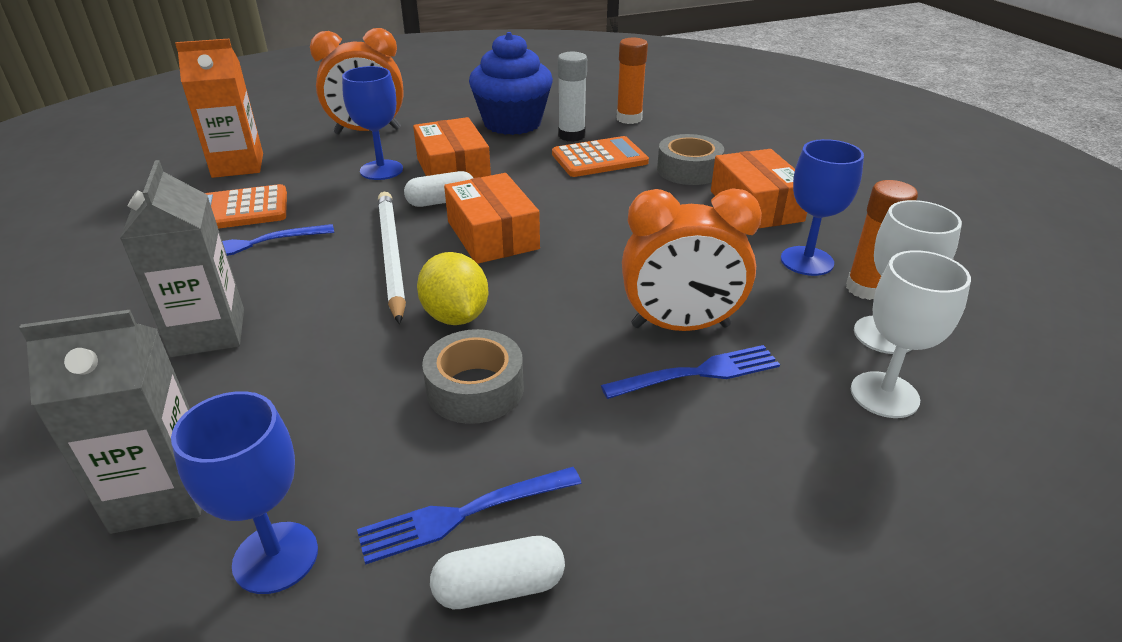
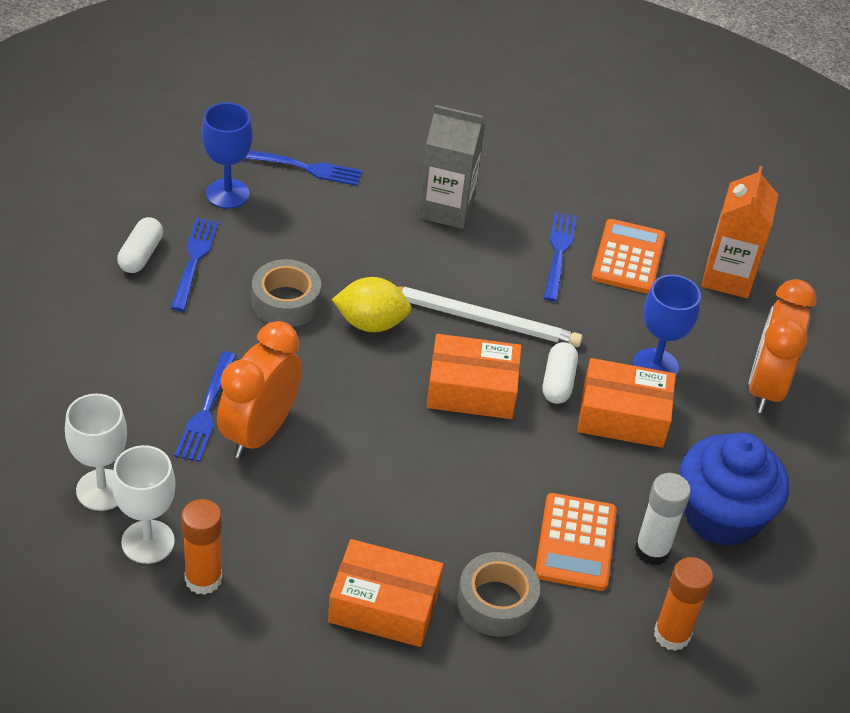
camera: 115 degrees right, 10 degrees up
grey carton [19,310,202,534] -> blue fork [245,150,362,186]
blue goblet [781,139,864,276] -> none

